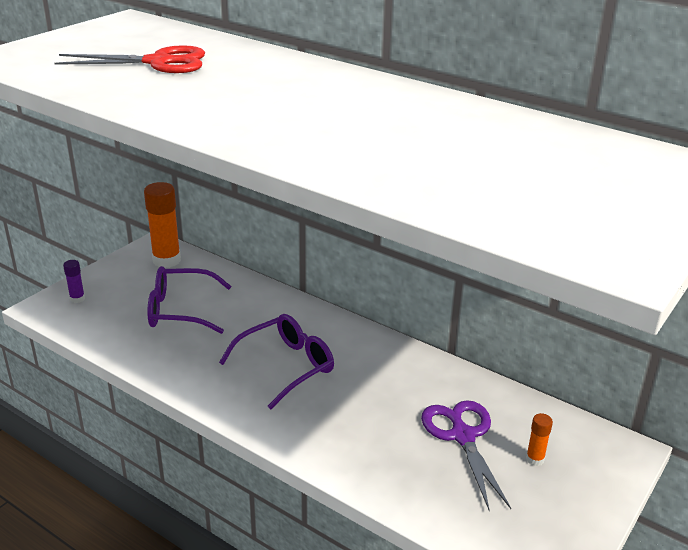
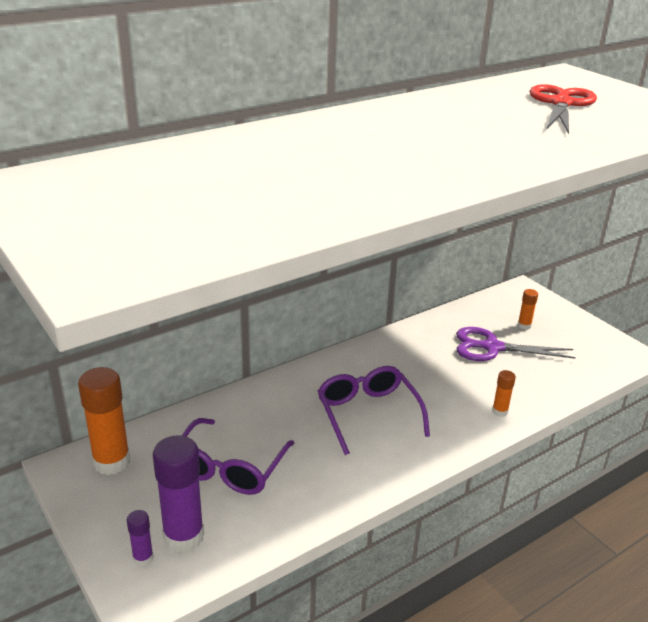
camera: 70 degrees left, 0 degrees up
red scissors [54,45,205,73] -> red scissors moved to [530,84,597,134]
none -> purple glue stick [153,435,204,553]
none -> orange glue stick [492,370,516,417]

